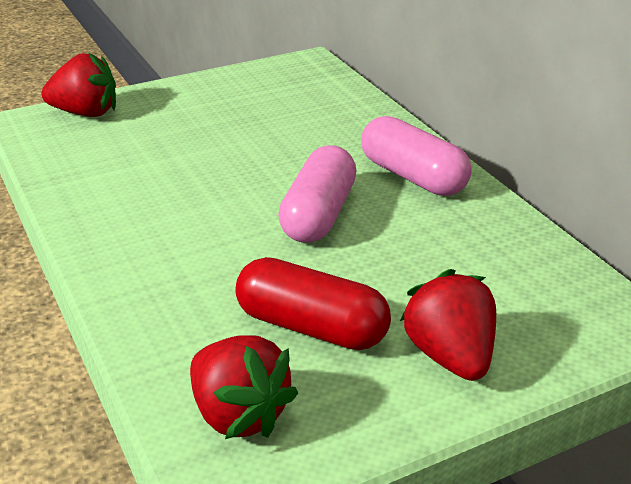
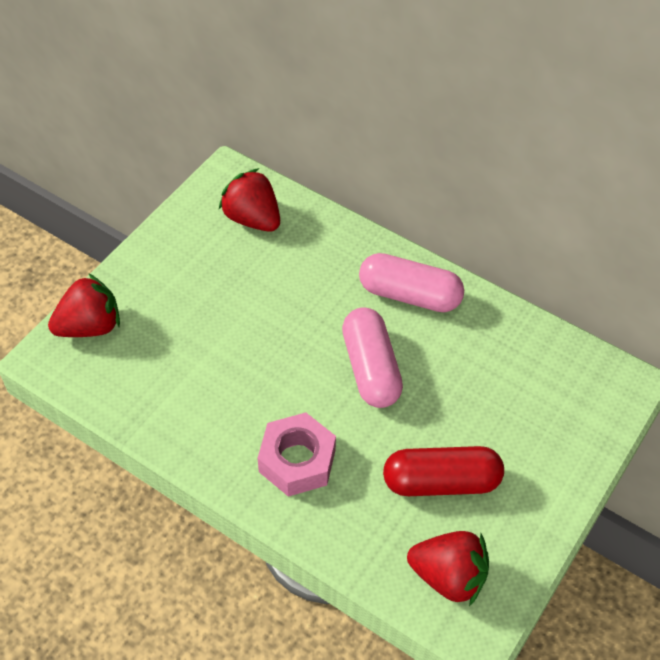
camera: 30 degrees left, 20 degrees up
red strawberry [400,269,496,381] -> red strawberry moved to [219,168,280,232]
none -> pink nut [258,413,336,497]

